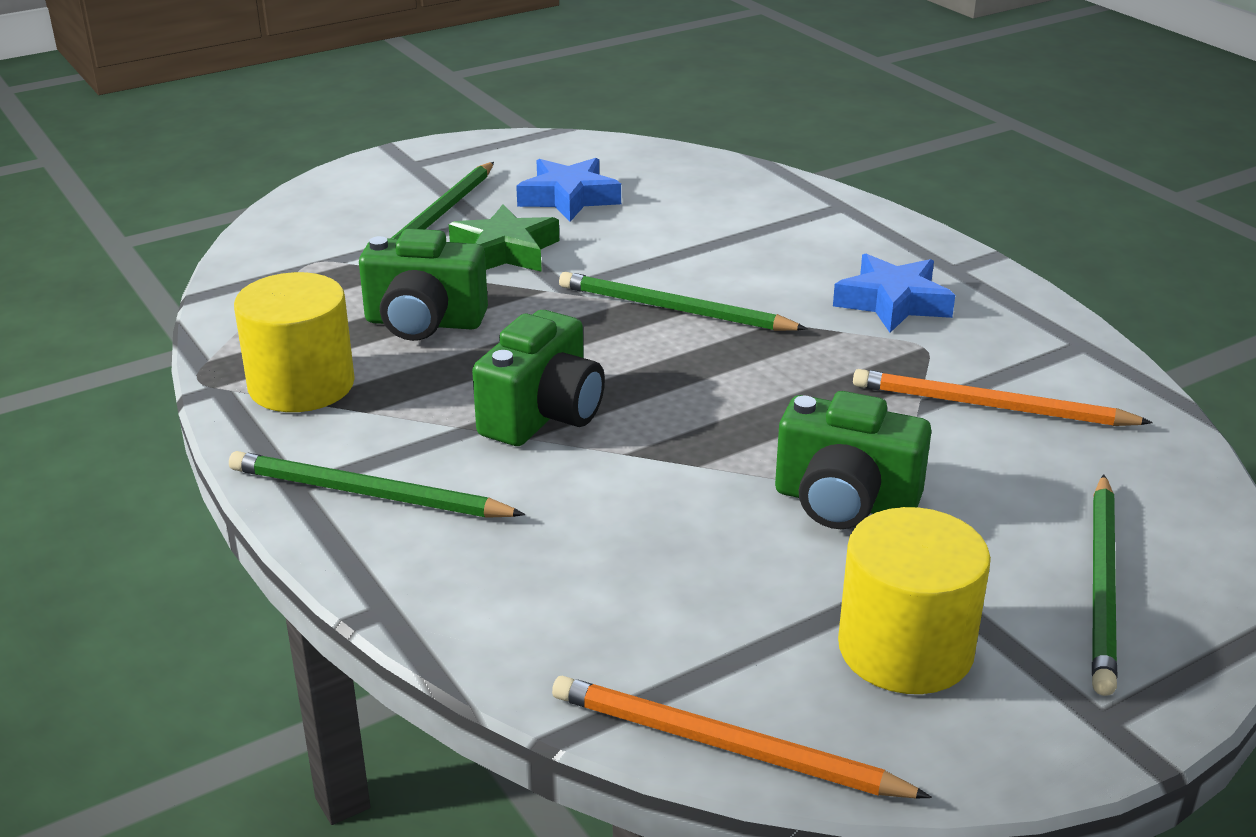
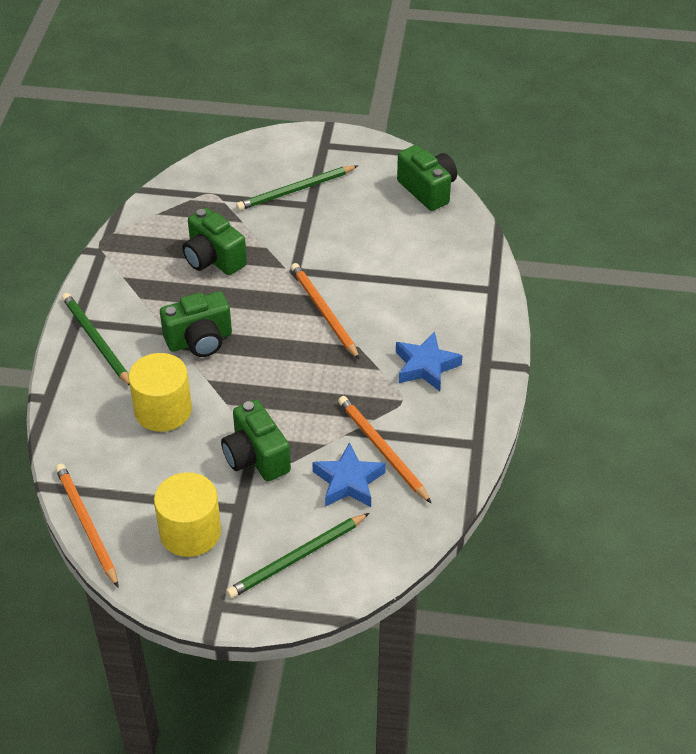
camera: 40 degrees right, 15 degrees up
yellow cylinder [234,272,355,412] -> yellow cylinder moved to [128,353,192,432]
green star [449,204,559,272] -> none
blue star [516,158,621,222] -> blue star moved to [312,442,386,507]
green pencil [559,272,808,331] -> orange pencil [291,263,360,360]
none -> green camera [397,145,457,211]

